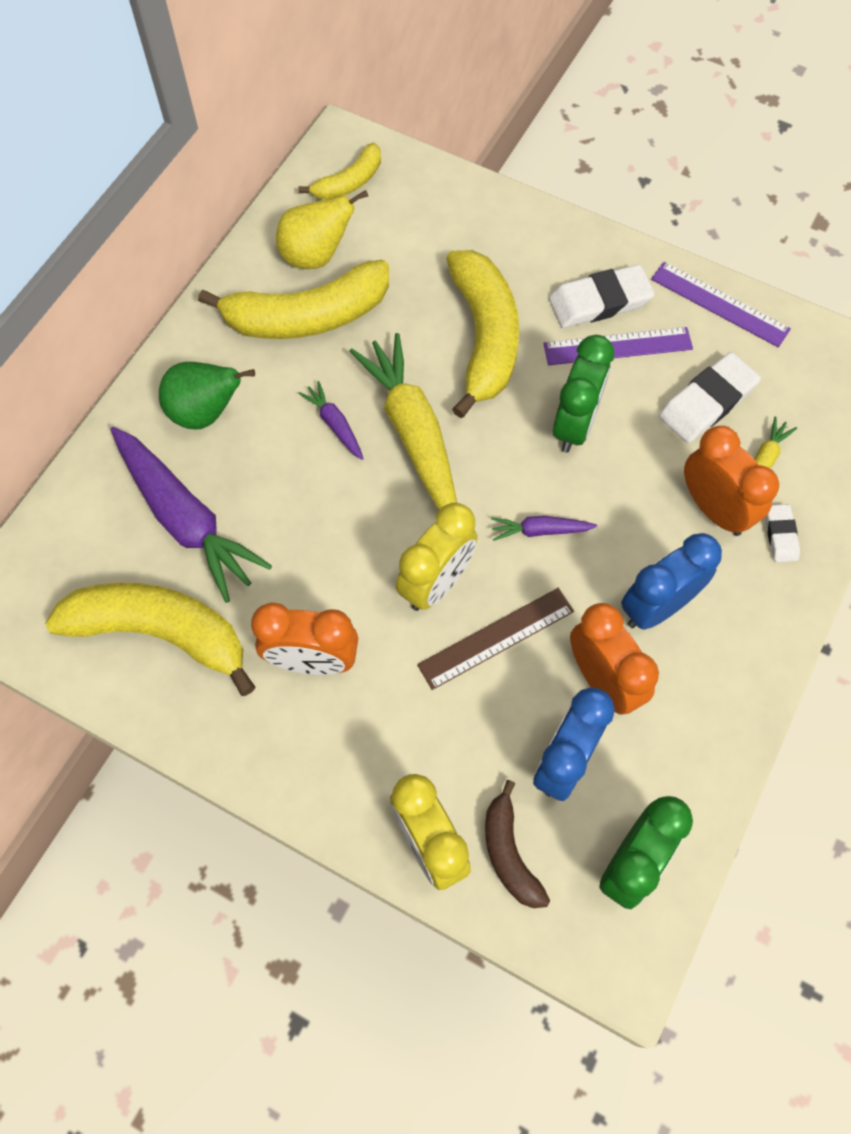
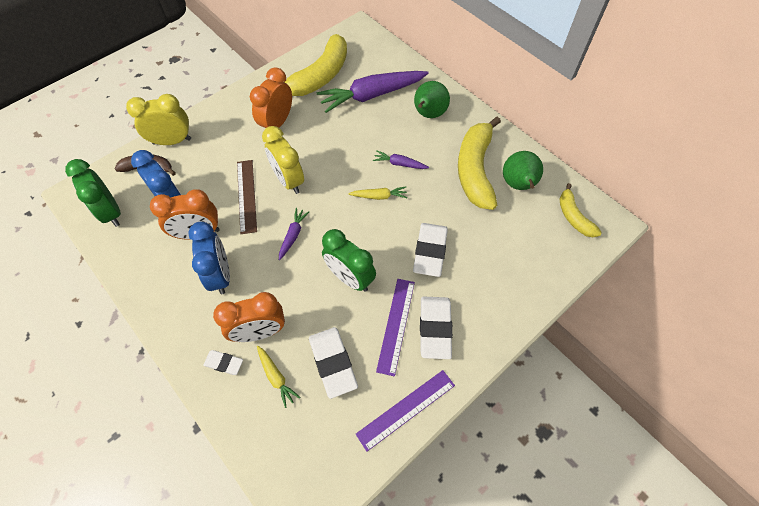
camera: 110 degrees right, 5 degrees down
yellow pear [276,190,368,269] -> green pear [503,151,543,190]
purple carrot [298,381,364,460] -> purple carrot turned 150 degrees counterclockwise [373,150,429,169]
yellow carrot [349,333,457,510] -> yellow carrot [348,187,407,200], size x0.45
yellow banana [446,250,519,418] -> white eraser [413,223,448,277]

